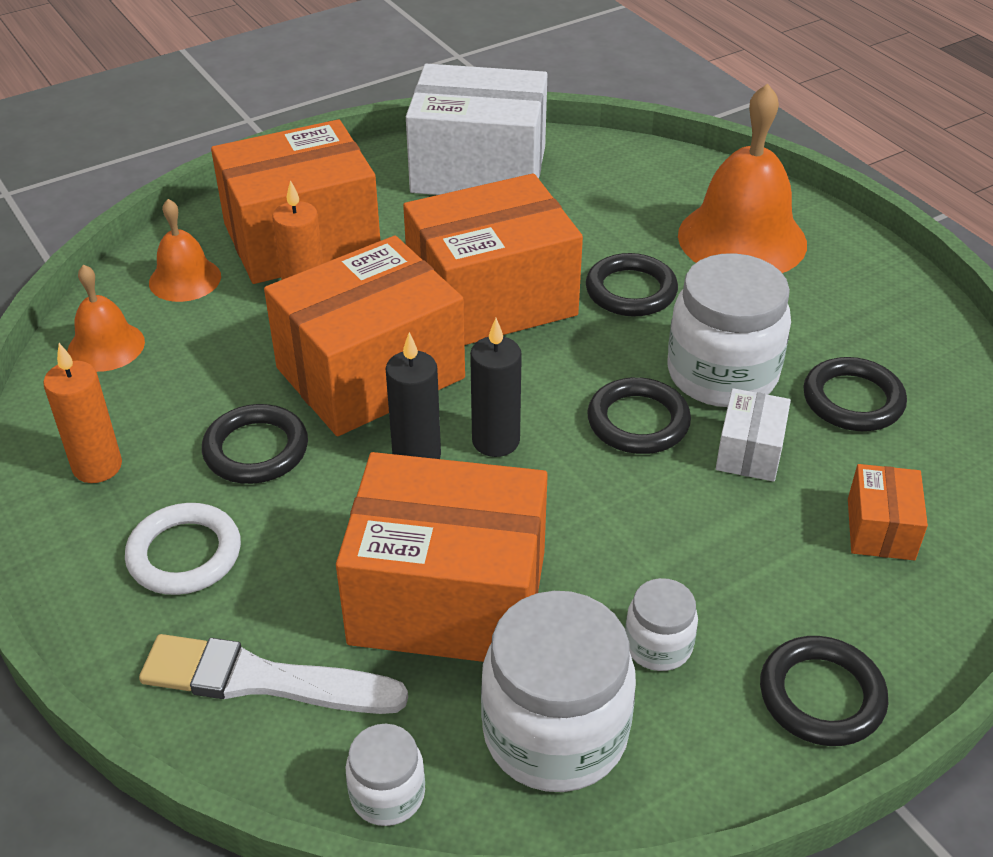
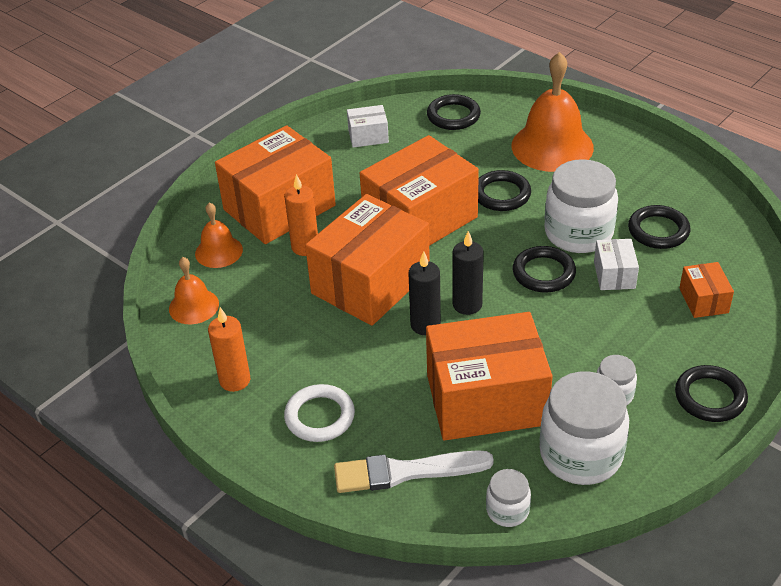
camera: 15 degrees left, 0 degrees up
black ring [202,404,308,484] -> black ring moved to [427,94,481,130]
white box [406,64,547,195] -> white box [347,105,389,148], size x0.45

